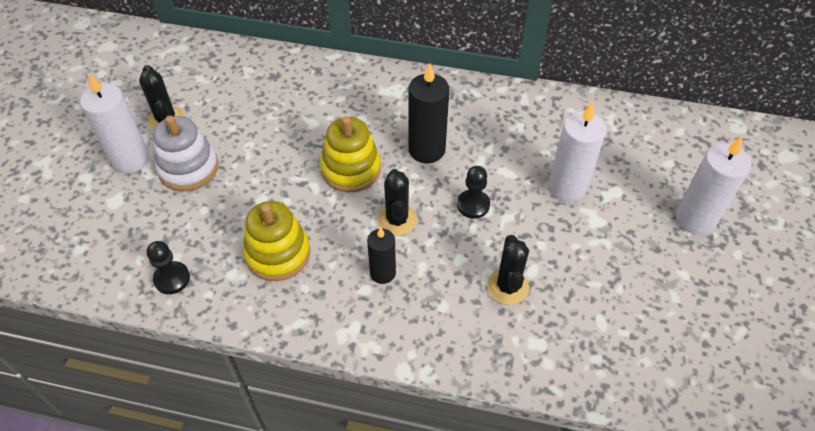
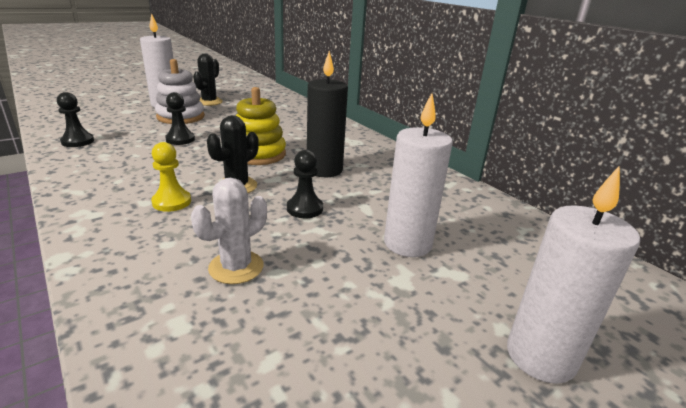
camera: 40 degrees right, 25 degrees down
yellow stacking toy [243,201,310,281] -> none
black candle [367,227,396,284] -> yellow pawn [151,142,191,212]
black cactus [487,235,529,305] -> white cactus [191,178,267,284]
none -> black pawn [165,92,195,145]

